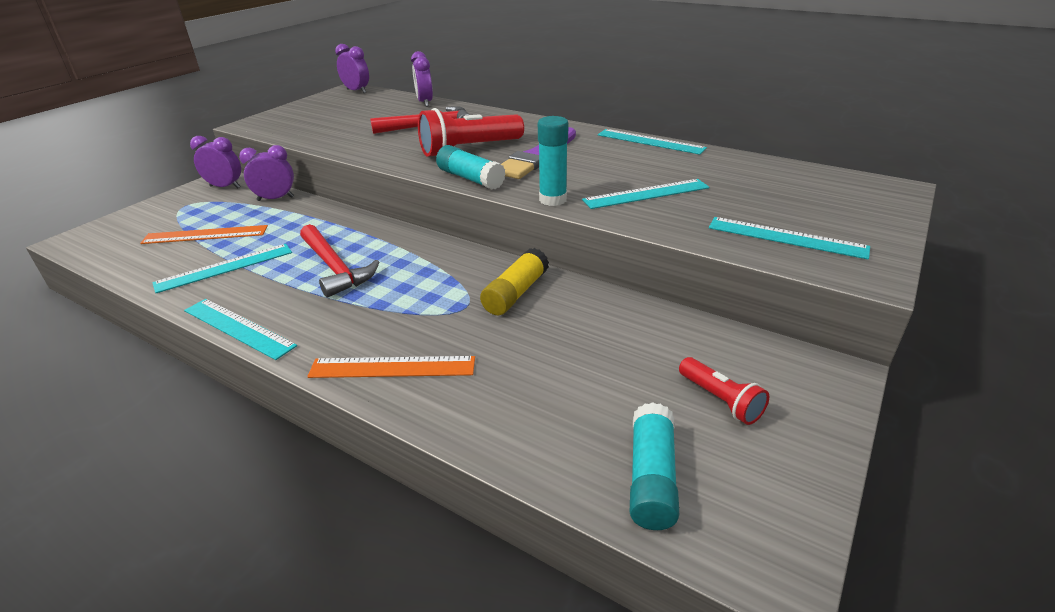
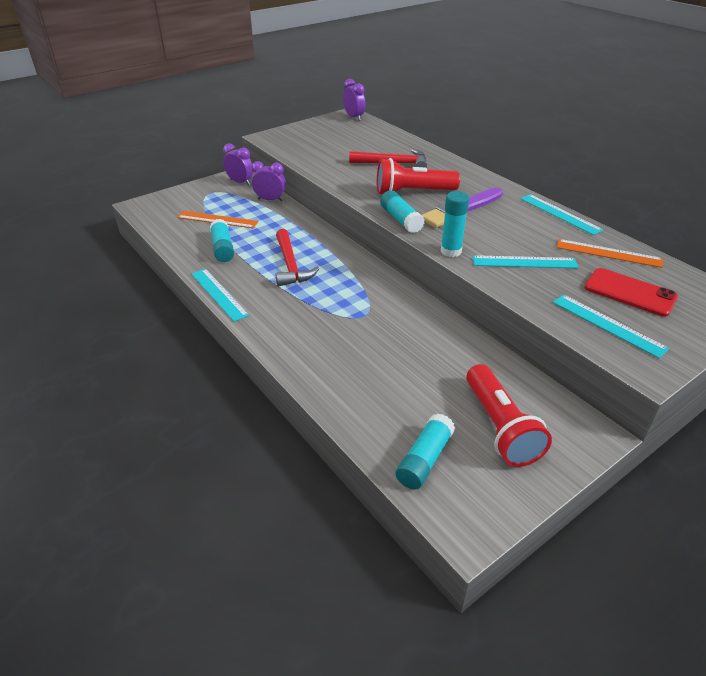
camera: 20 degrees right, 5 degrees up
turquoise ruler [152,244,292,293] -> turquoise glue stick [210,219,234,262]
orange ruler [307,356,475,378] -> orange ruler moved to [557,239,663,268]
purple clock [411,51,433,107] -> none
yellow glue stick [480,248,549,315] -> none
red flashlight [679,357,769,425] -> red flashlight [466,364,552,467], size x1.84
none -> red phone [584,268,678,317]

